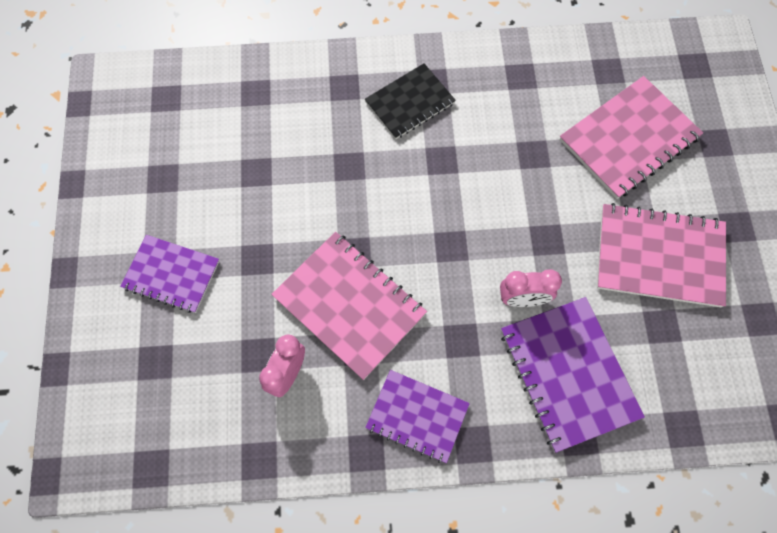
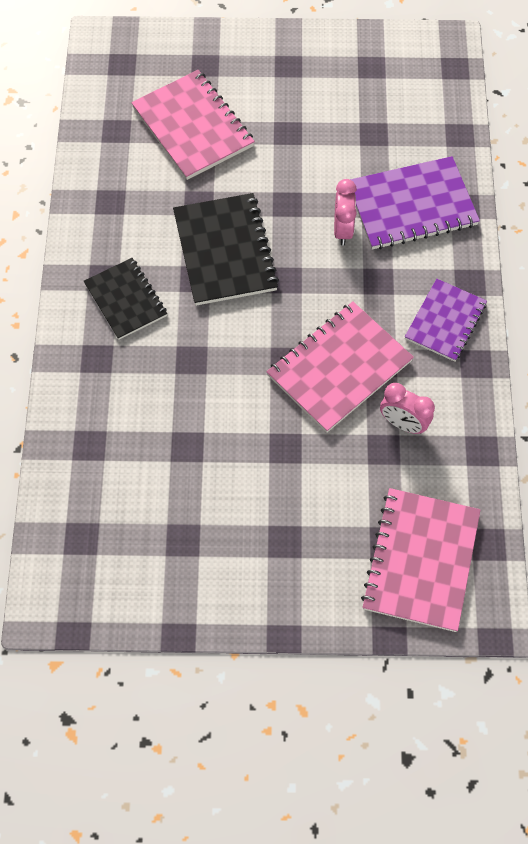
camera: 85 degrees left, 5 degrees down
purple notebook [120,235,219,313] -> none
pink notebook [597,203,726,307] -> pink notebook moved to [361,488,480,632]
none -> black notebook [173,193,279,306]

